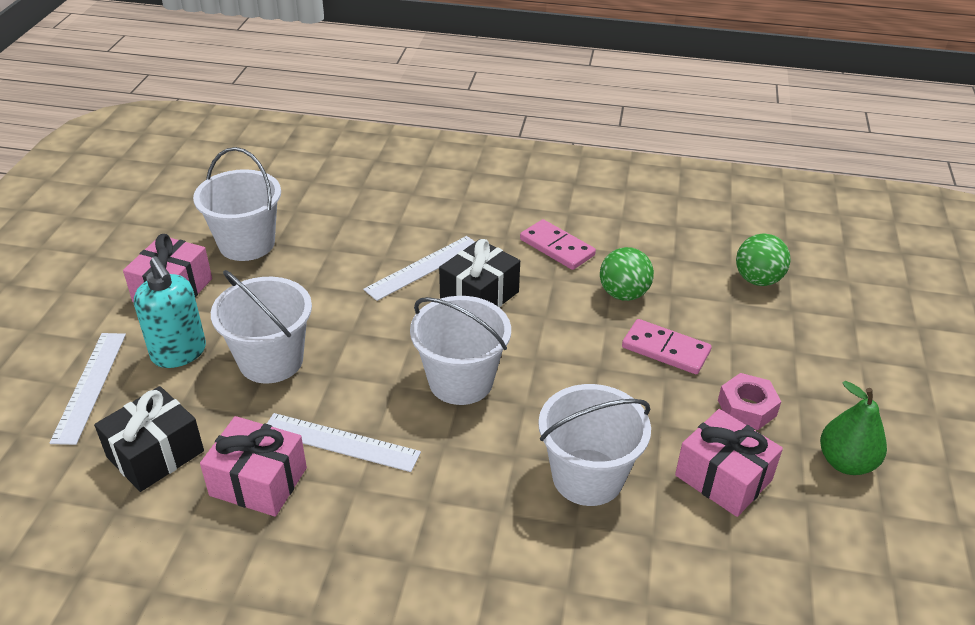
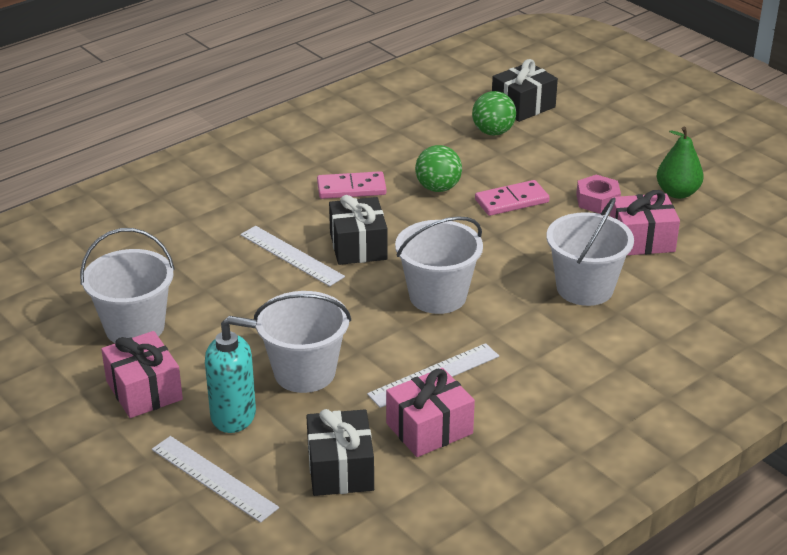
camera: 50 degrees left, 5 degrees down
white ruler [363,236,475,301] -> white ruler turned 45 degrees counterclockwise [240,226,345,286]
none -> black gift [492,59,558,122]

